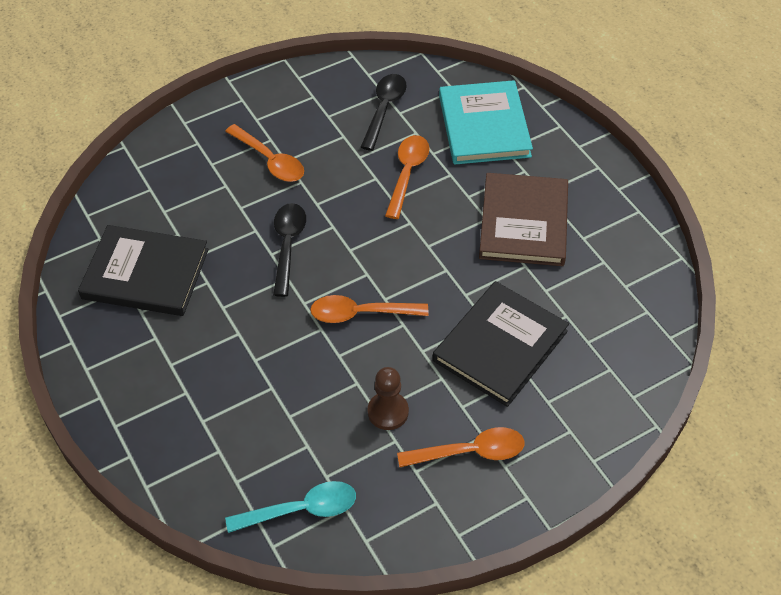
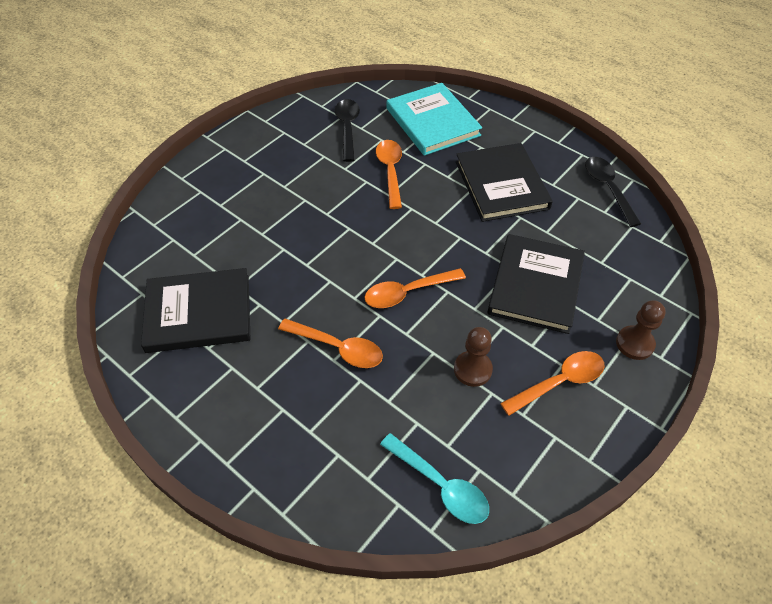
camera: 20 degrees left, 0 degrees up
orange spoon [225,124,304,182] -> orange spoon moved to [278,318,383,368]
turquoise spoon [225,481,356,533] -> turquoise spoon turned 75 degrees clockwise [380,433,489,524]
black spoon [273,203,306,297] -> black spoon moved to [585,157,641,227]
brown book [479,173,568,266] -> black book [456,143,553,222]
none -> brown pawn [616,300,666,360]

